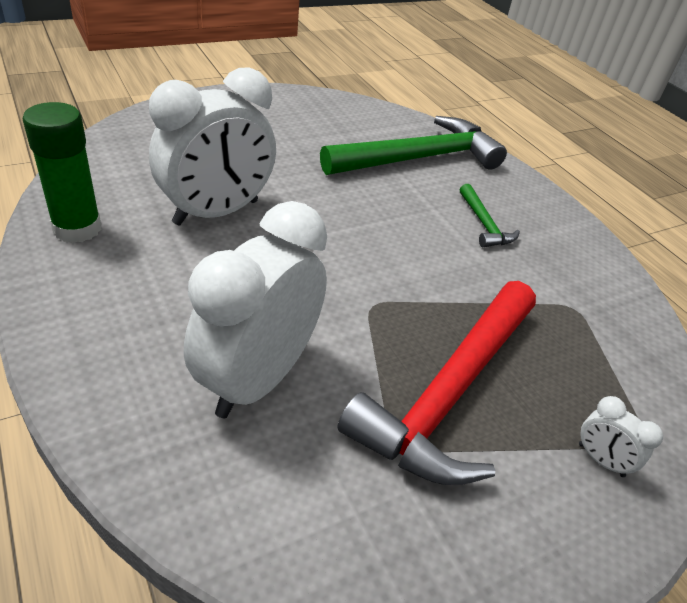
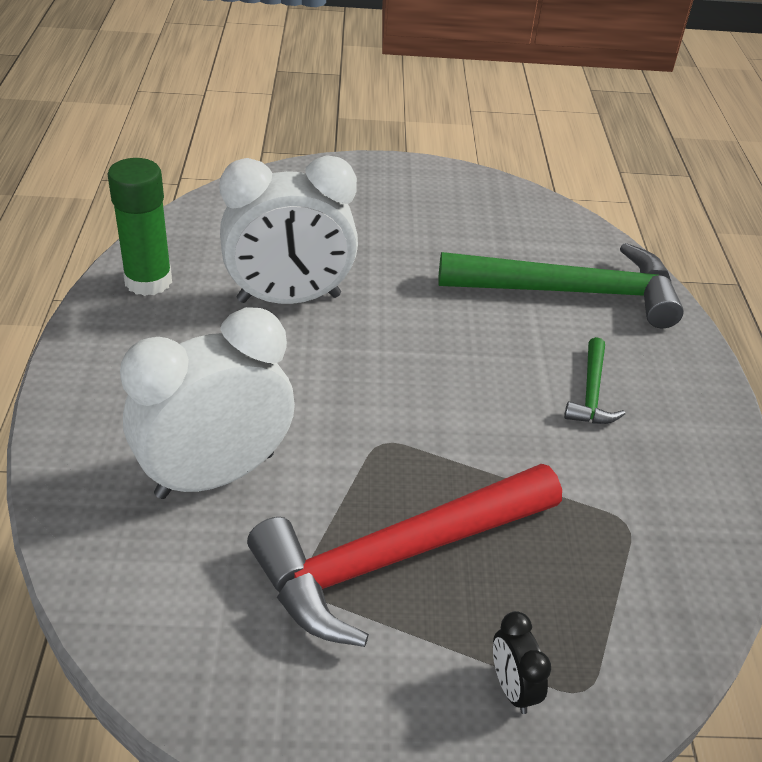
camera: 30 degrees right, 0 degrees up
white clock [579,396,663,477] -> black clock [493,611,551,714]

